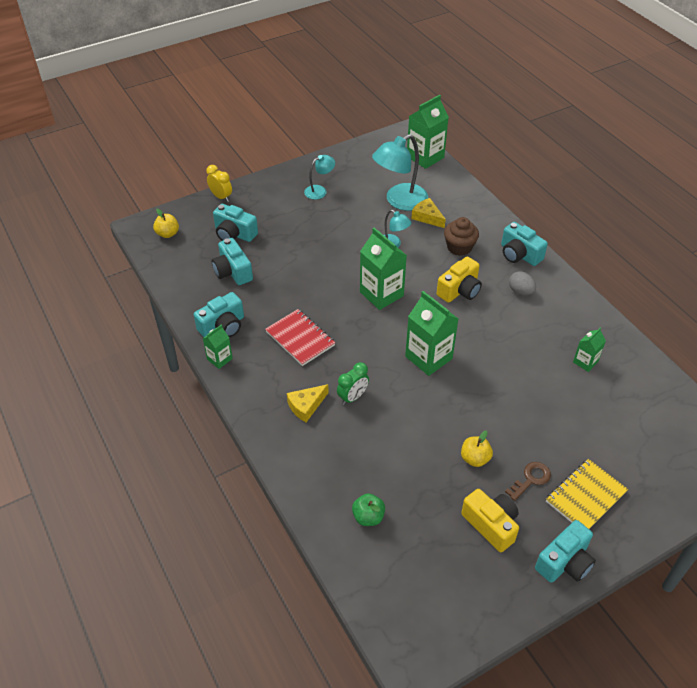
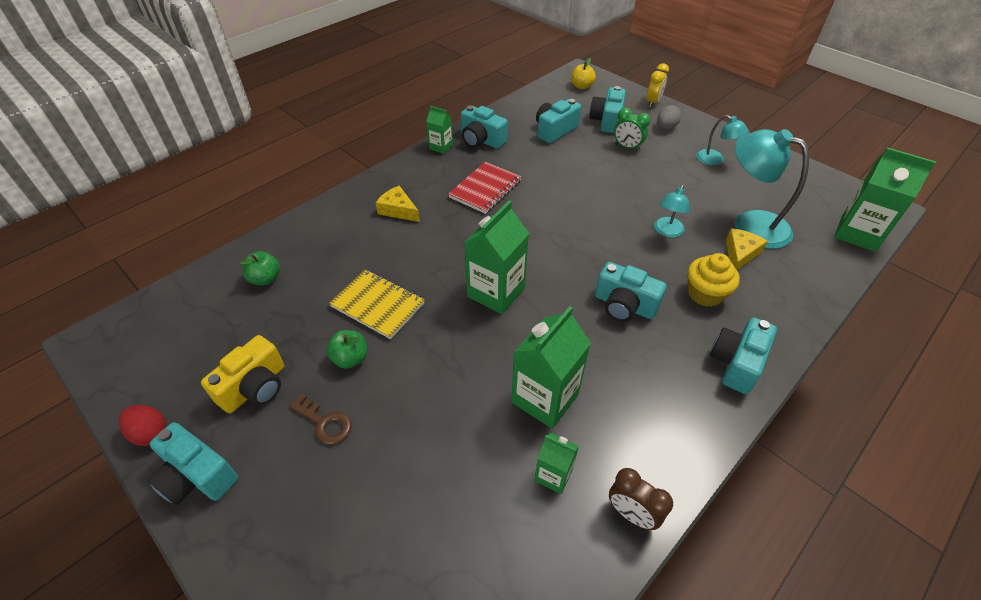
camera: 75 degrees right, 0 degrees up
green clock [337,362,369,405] -> green clock moved to [614,108,651,151]
green carton [360,228,407,310] -> green carton moved to [511,306,591,429]
yellow camera [437,257,482,303] -> turquoise camera [595,262,667,322]
brown cupcake [444,217,479,256] -> yellow cupcake [688,253,740,307]
yellow apple [461,430,493,467] -> green apple [326,330,367,369]
grey egg [509,271,536,295] -> grey egg moved to [658,105,682,129]
yellow notebook [546,459,628,529] -> yellow notebook moved to [329,269,425,339]
none -> red egg [119,405,167,446]
none -> brown clock [609,468,673,530]

